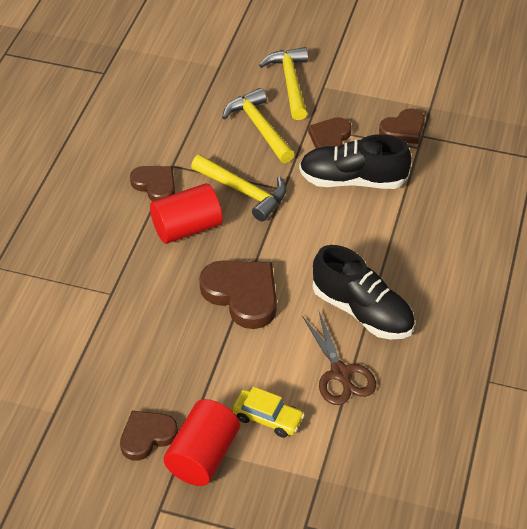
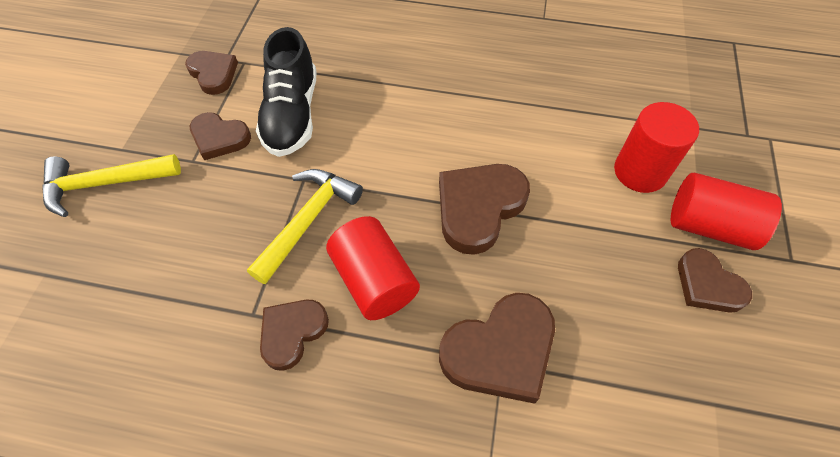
camera: 95 degrees left, 10 degrees up
yellow hammer [222,88,295,163] -> none
yellow car [232,386,305,438] -> red cylinder [614,102,699,193]
brown scissors [302,310,376,405] -> none
black shoe [313,245,415,339] -> none
none -> brown heart [439,293,555,404]

